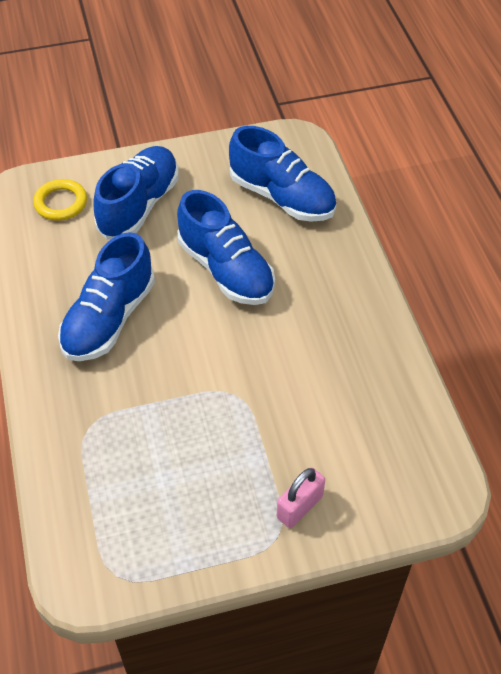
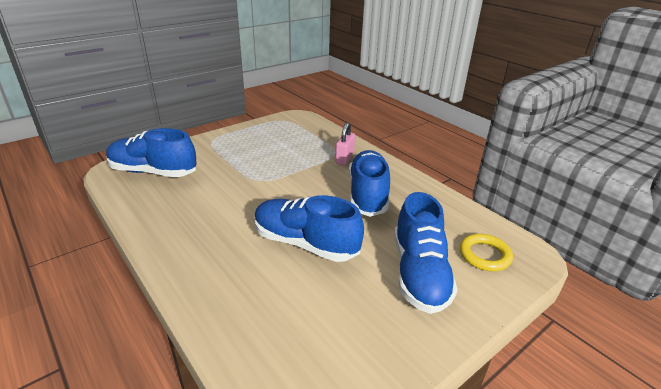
camera: 155 degrees right, 20 degrees down
blue shoe [229,126,336,222] -> blue shoe moved to [106,128,197,177]
pink padlock [277,467,325,528] -> pink padlock moved to [335,122,355,165]

